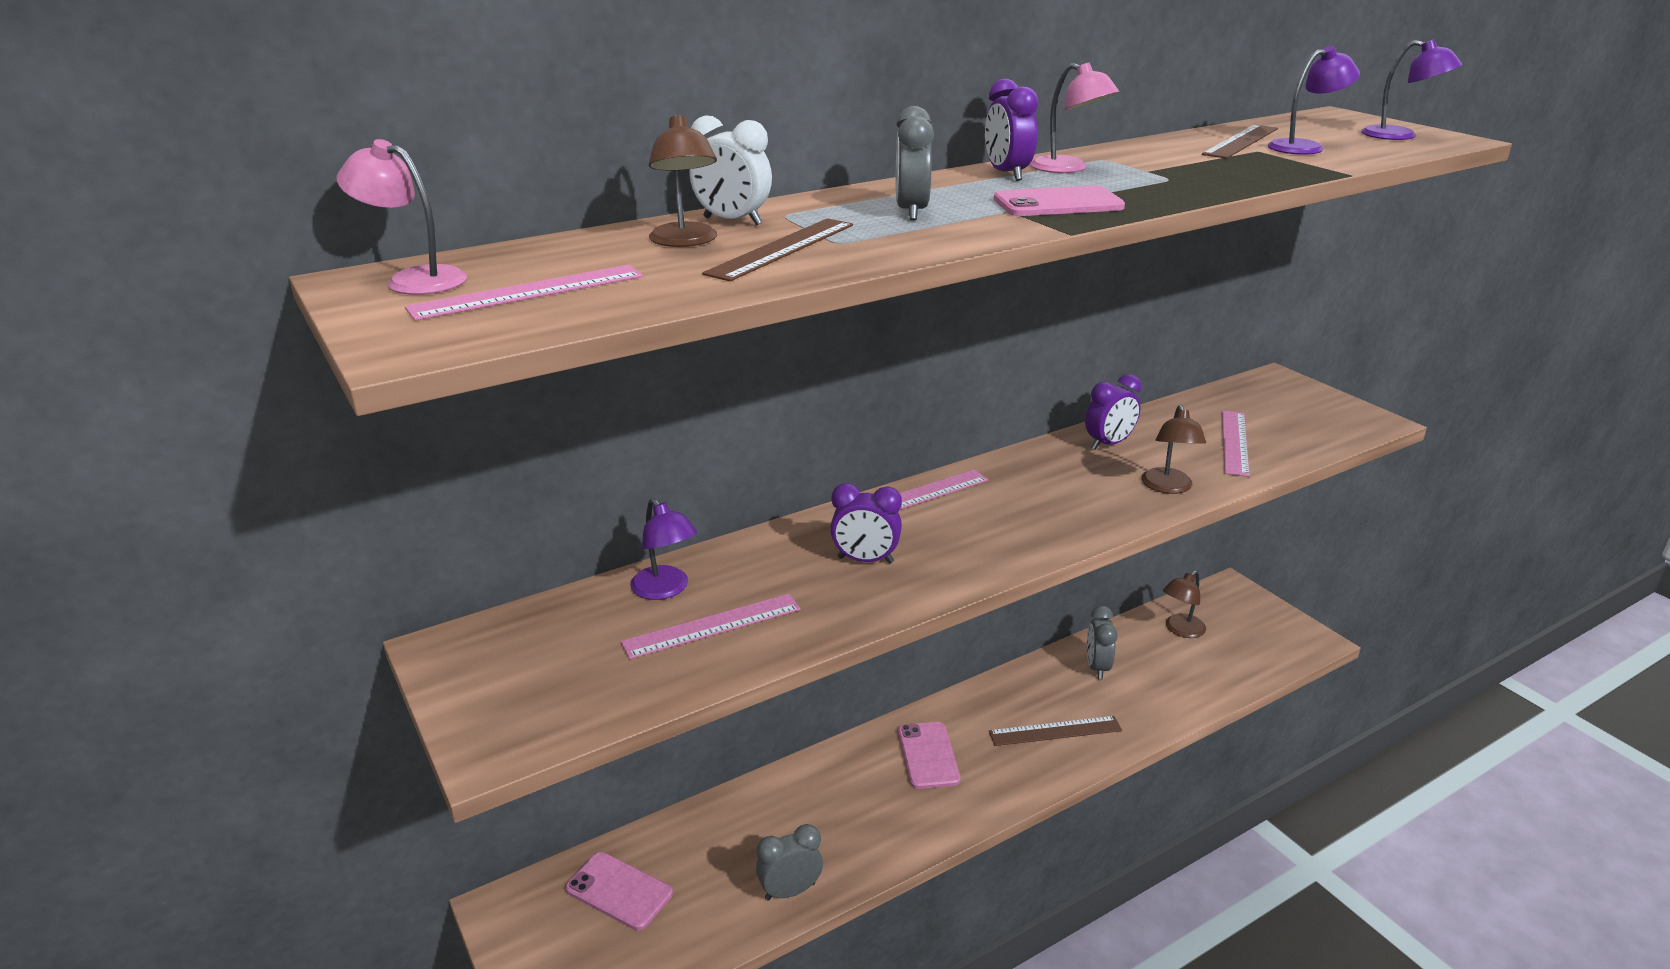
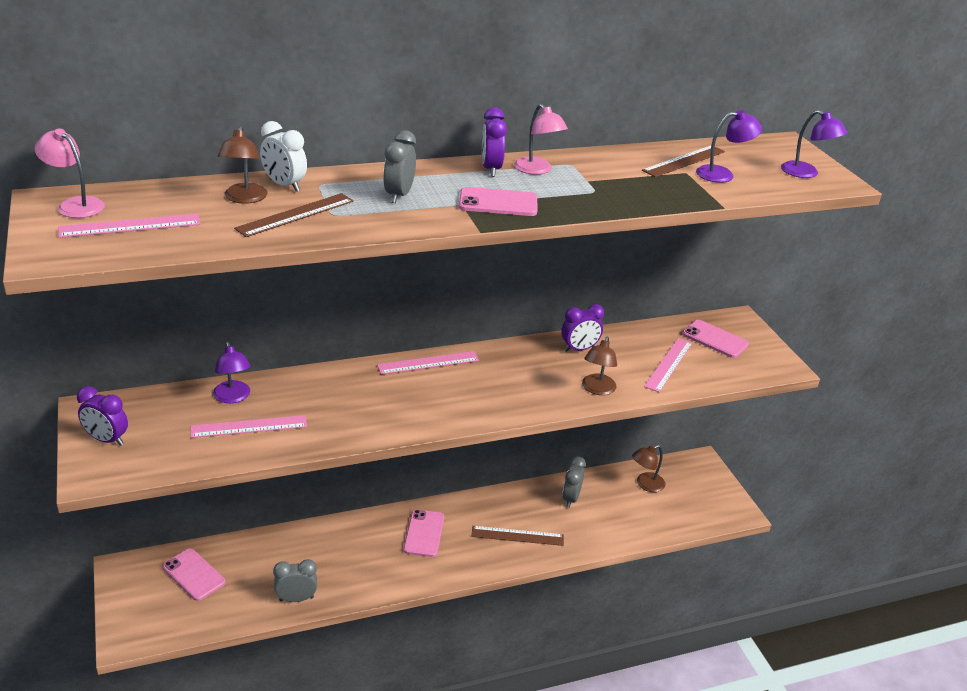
camera: 10 degrees right, 5 degrees up
purple clock [830,483,902,564] -> purple clock moved to [77,386,128,446]
none -> pink phone [682,320,749,358]

